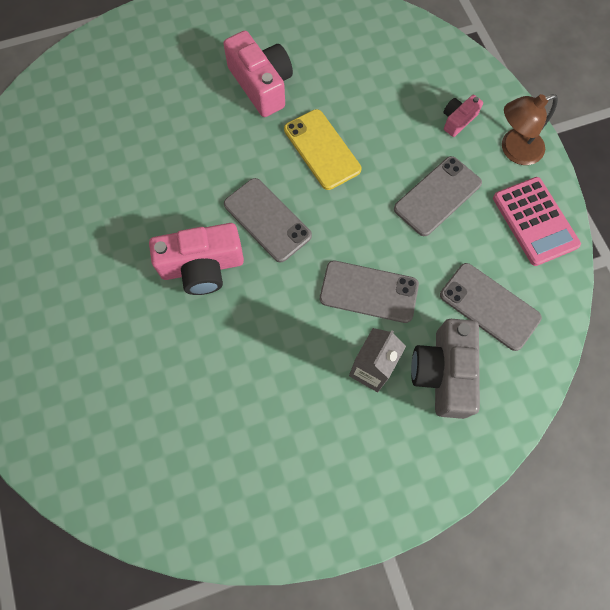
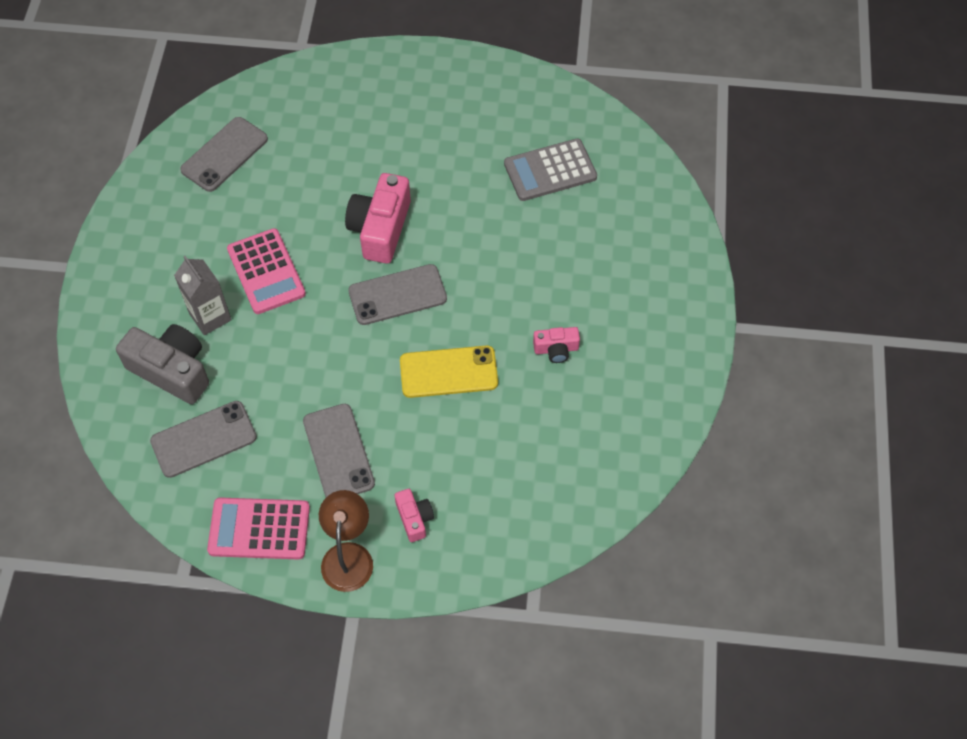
camera: 115 degrees right, 10 degrees down
pink camera [223,31,293,117] -> pink camera [533,327,580,363], size x0.52
grey phone [320,261,419,323] -> grey phone moved to [180,117,268,192]
none -> pink calculator [227,228,306,314]
none -> grey calculator [504,138,597,201]

